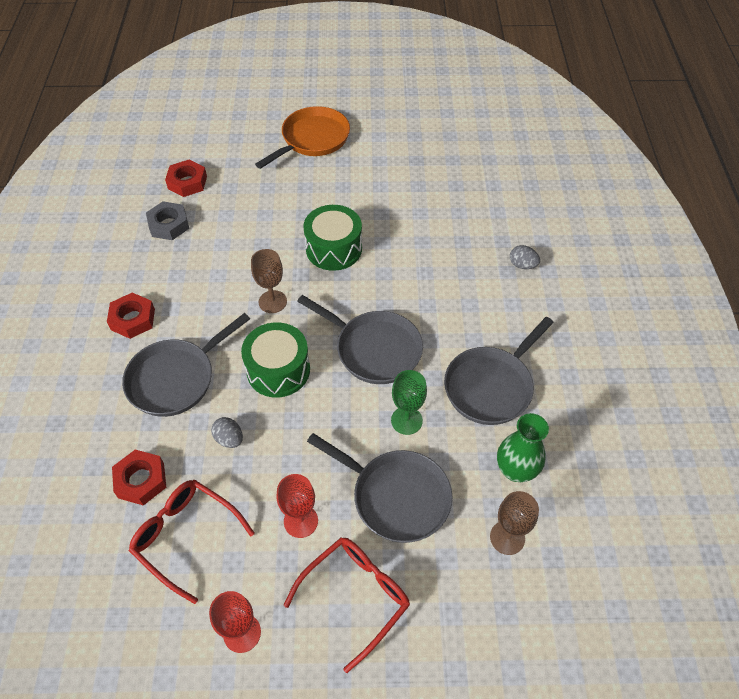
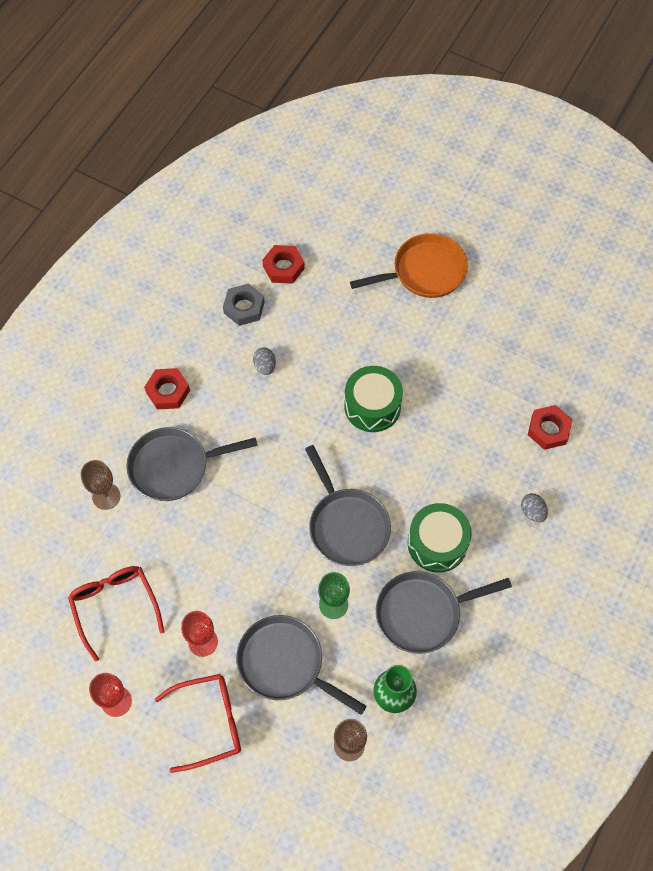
camera: 30 degrees right, 10 degrees up
red nut [112,450,166,506] -> red nut moved to [528,405,573,450]
grey egg [211,417,243,448] -> grey egg moved to [253,347,276,375]
green drum [241,322,310,398] -> green drum moved to [408,503,472,573]
brown goblet [251,249,287,313] -> brown goblet moved to [81,460,120,510]
grey pan [307,433,452,543] -> grey pan turned 150 degrees clockwise [236,615,367,715]

